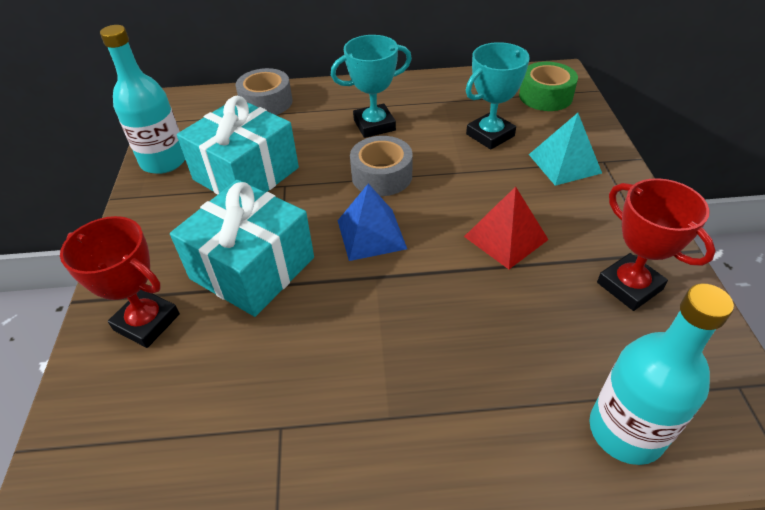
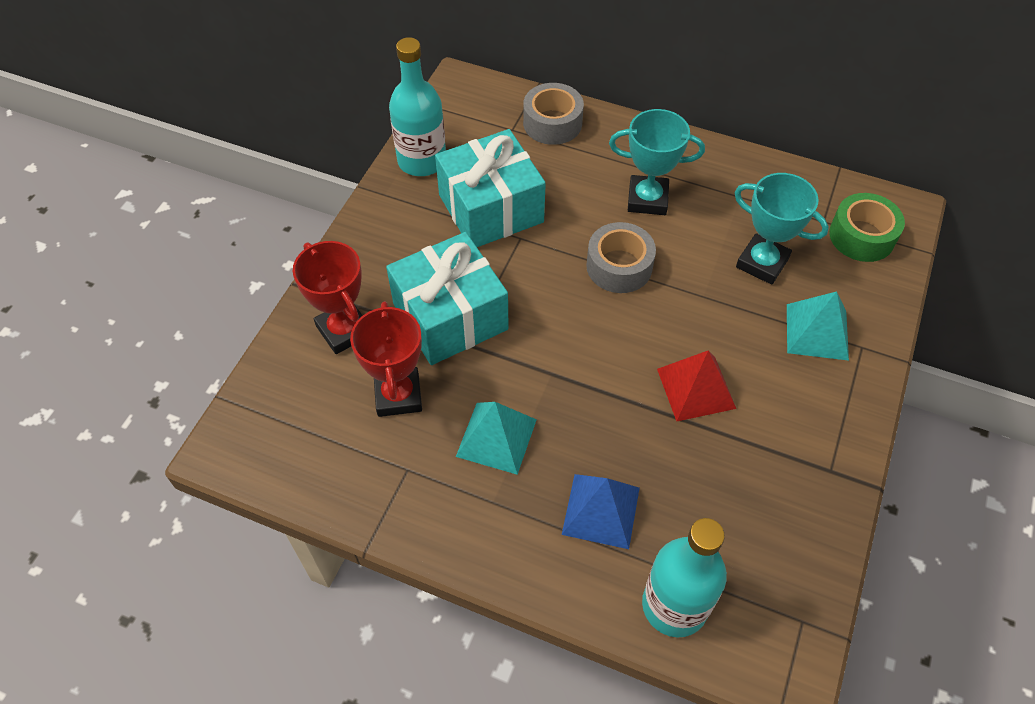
camera: 25 degrees right, 10 degrees up
blue pyramid [338,183,407,261] -> blue pyramid moved to [562,474,640,549]
turquoise trophy [466,42,530,150] -> turquoise trophy turned 45 degrees clockwise [734,173,829,285]
red trophy [597,178,716,311] -> red trophy moved to [350,301,422,417]
none -> turquoise pyramid [456,402,537,475]

